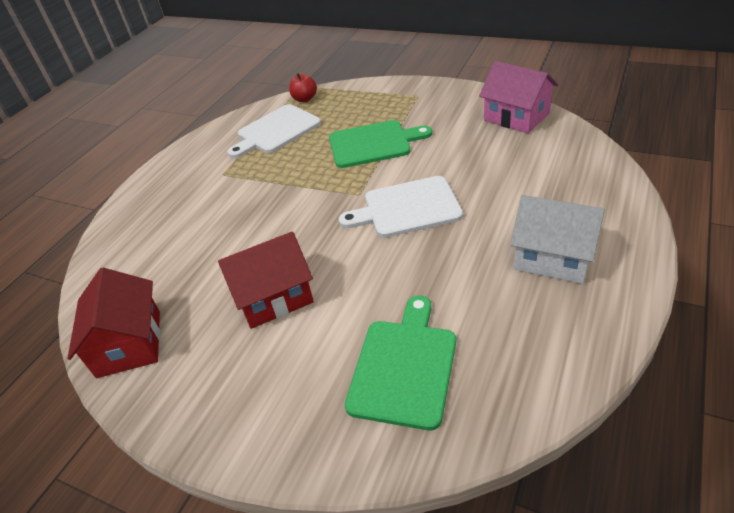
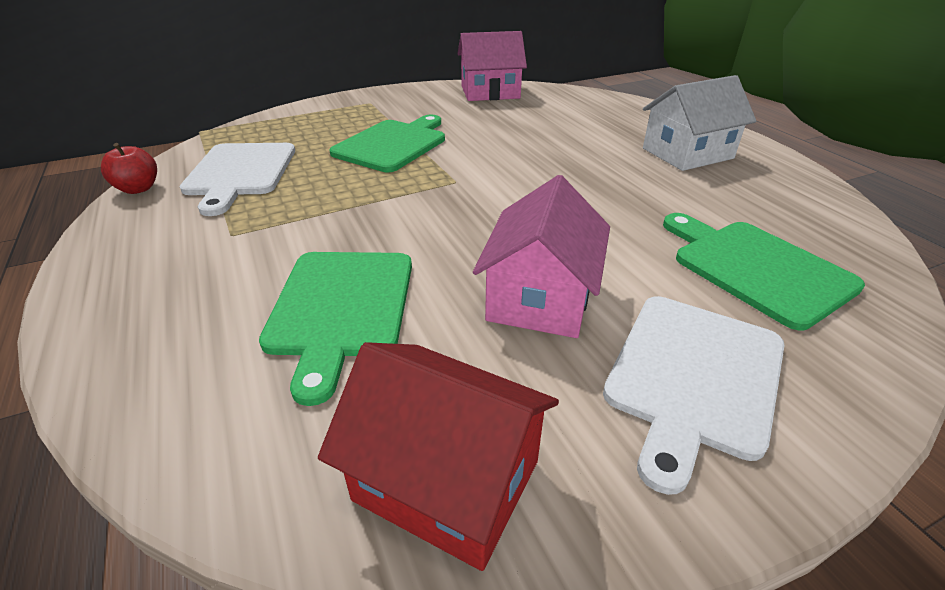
camera: 55 degrees left, 5 degrees down
red house [218,231,314,329] -> pink house [473,175,610,338]
red apple [289,73,317,102] -> red apple moved to [101,143,157,194]
white cutting board [339,176,463,238] -> white cutting board moved to [603,296,785,495]
none -> green cutting board [259,252,412,406]

